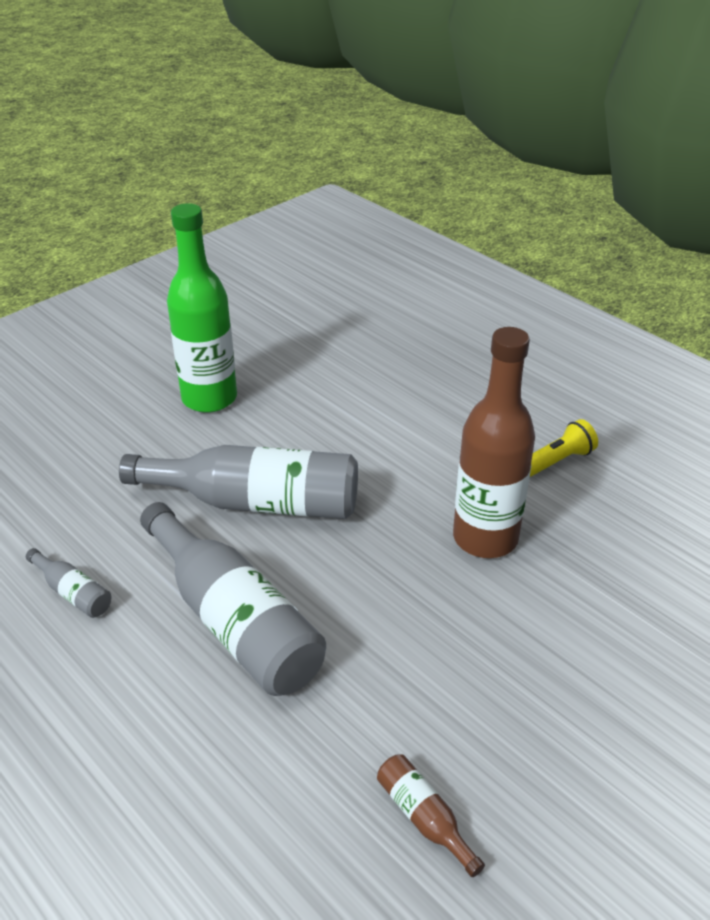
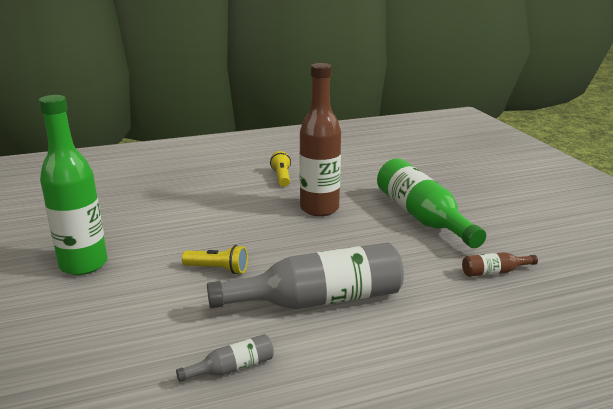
camera: 65 degrees left, 15 degrees down
grey bottle [119,445,358,519] -> yellow flashlight [182,245,248,274]
none -> green bottle [377,158,486,248]

